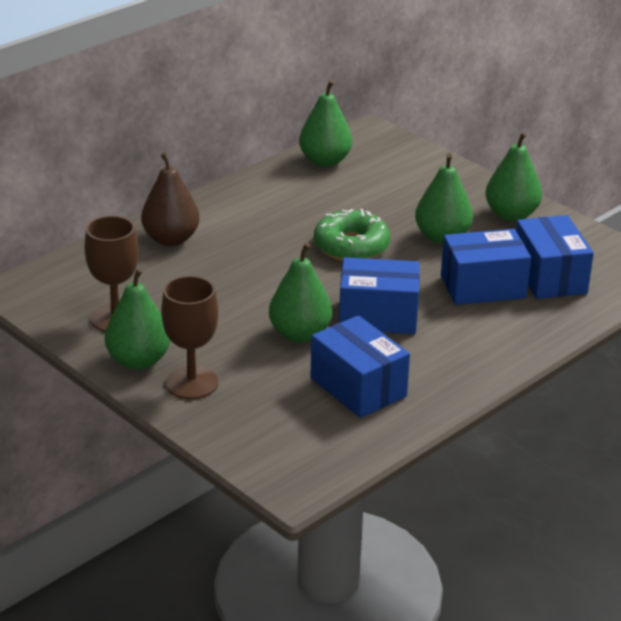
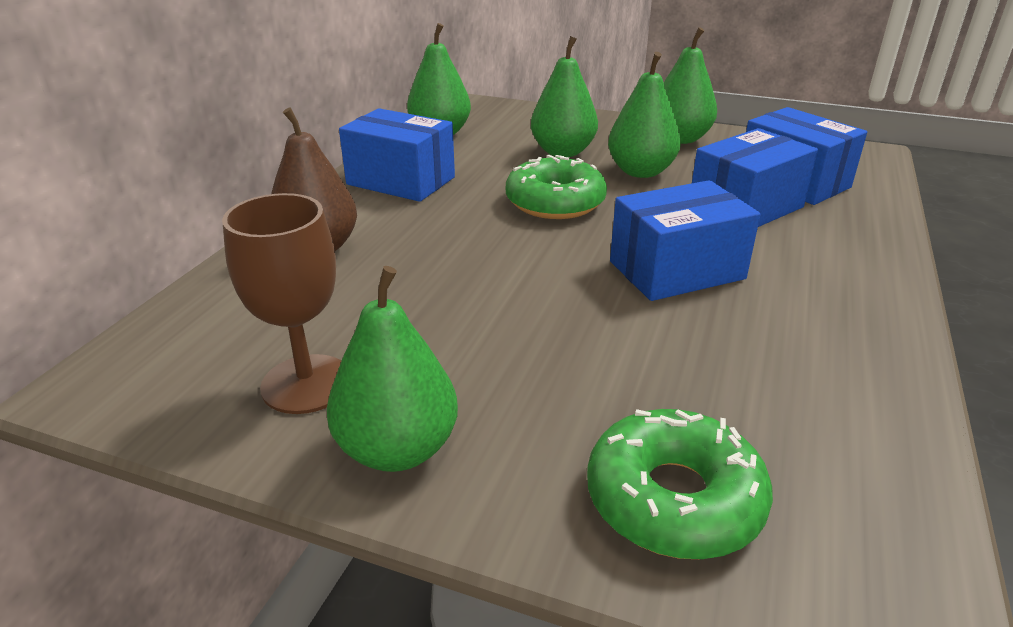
camera: 25 degrees left, 0 degrees up
brown goblet [161,276,218,399] -> none
green pear [269,243,332,343] -> green pear moved to [531,36,598,157]
blue box [310,315,410,418] -> blue box moved to [339,108,455,202]
none -> green donut [587,409,773,559]

